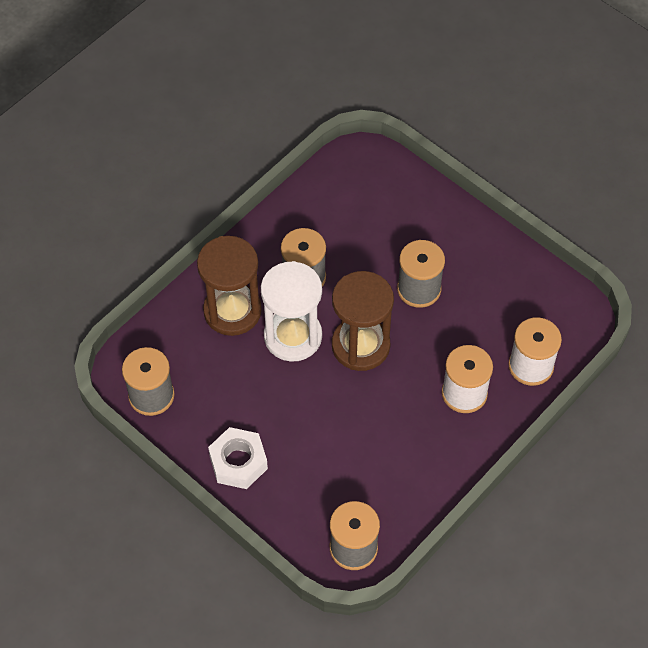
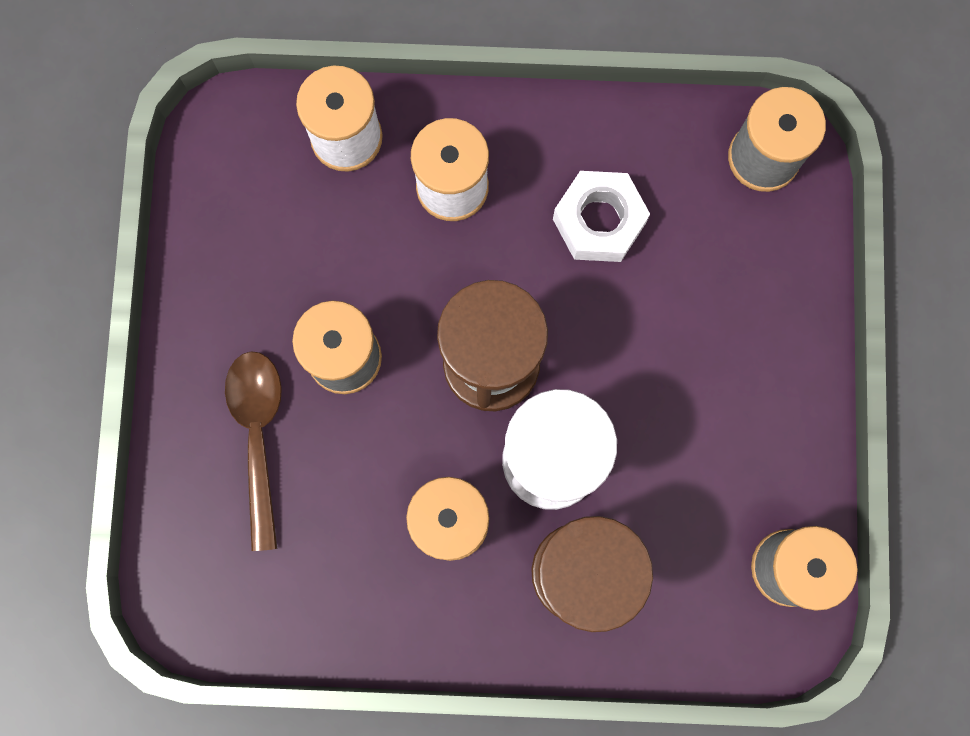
camera: 130 degrees left, 20 degrees up
white nut [208,427,268,489] -> white nut moved to [553,171,650,262]
none -> brown spoon [225,351,282,551]

